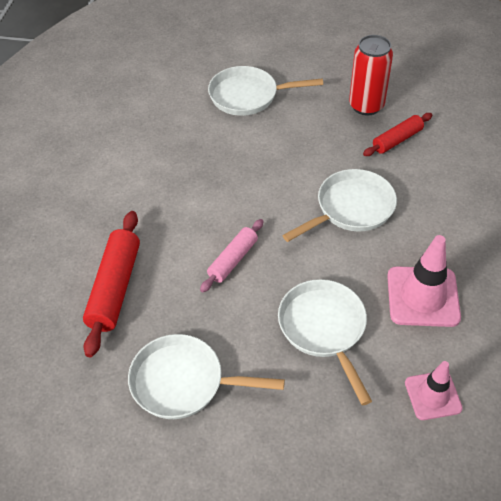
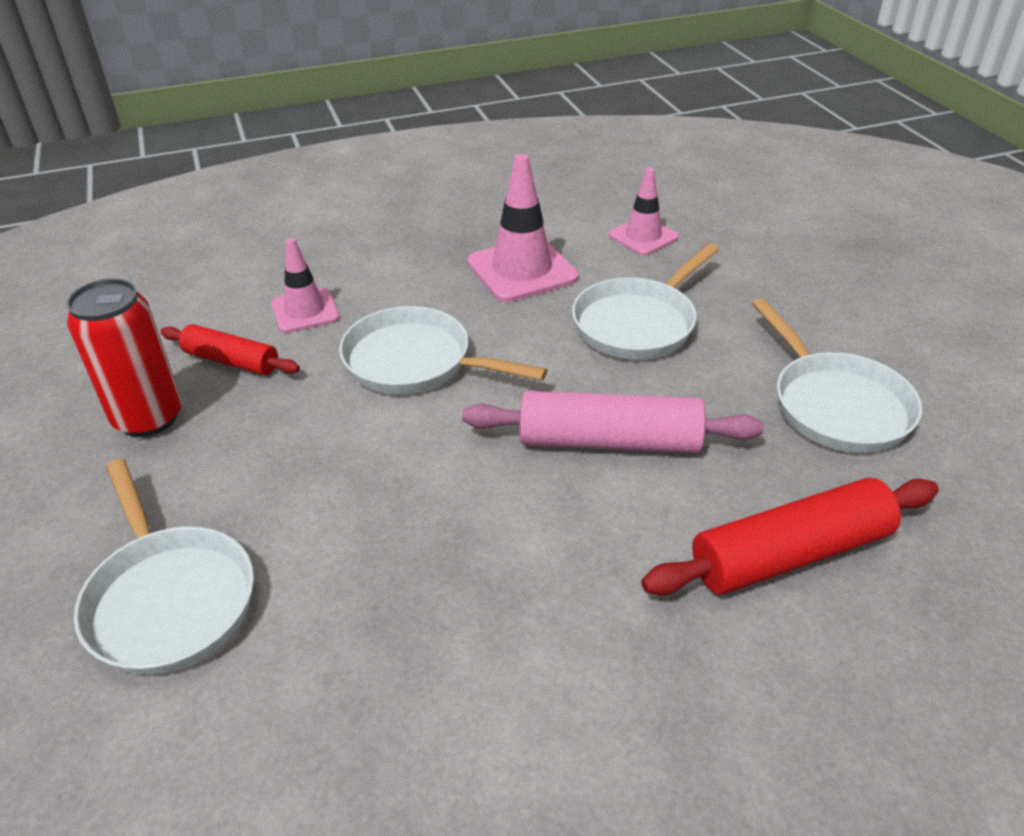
camera: 120 degrees left, 10 degrees down
pink rolling pin [200,219,264,292] -> pink rolling pin [462,391,764,453], size x1.61
none -> pink traffic cone [271,238,339,333]

